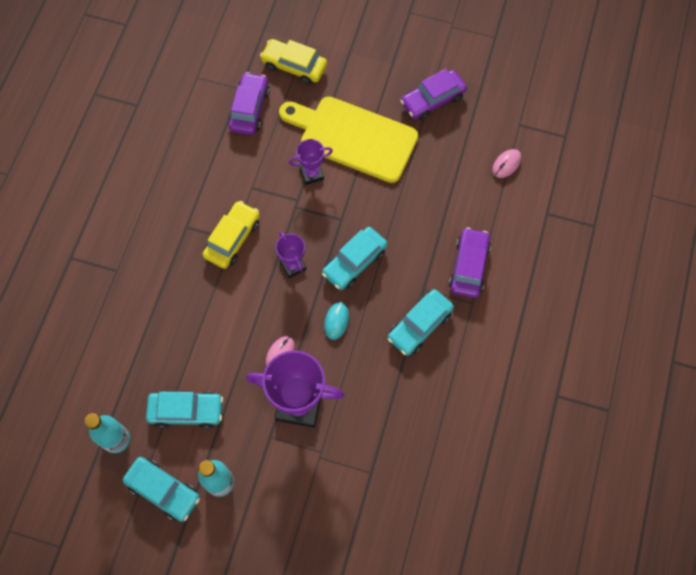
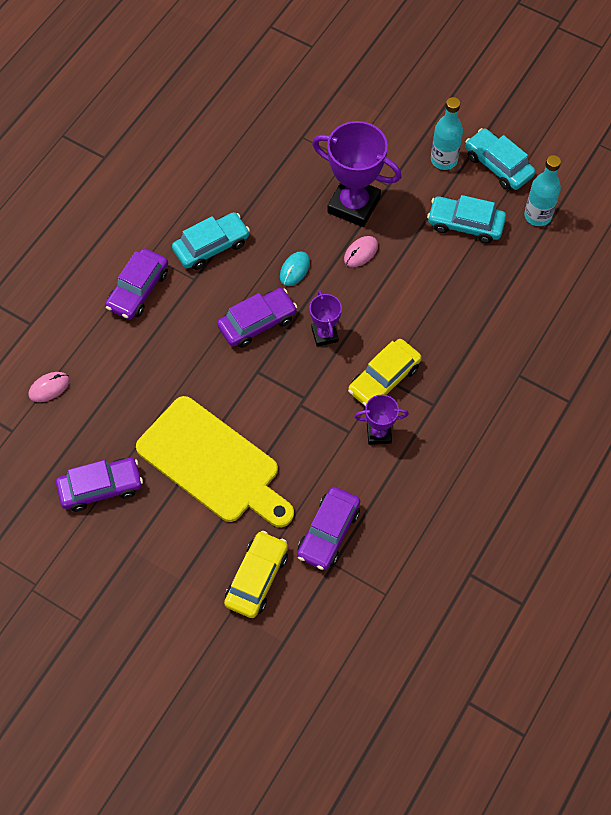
camera: 165 degrees left, 5 degrees down
yellow car [260,39,327,85] -> yellow car turned 105 degrees counterclockwise [224,531,288,618]
purple trophy [289,139,333,185] -> purple trophy moved to [354,395,409,445]
turquoise car [322,227,388,290] -> purple car [217,288,297,348]

